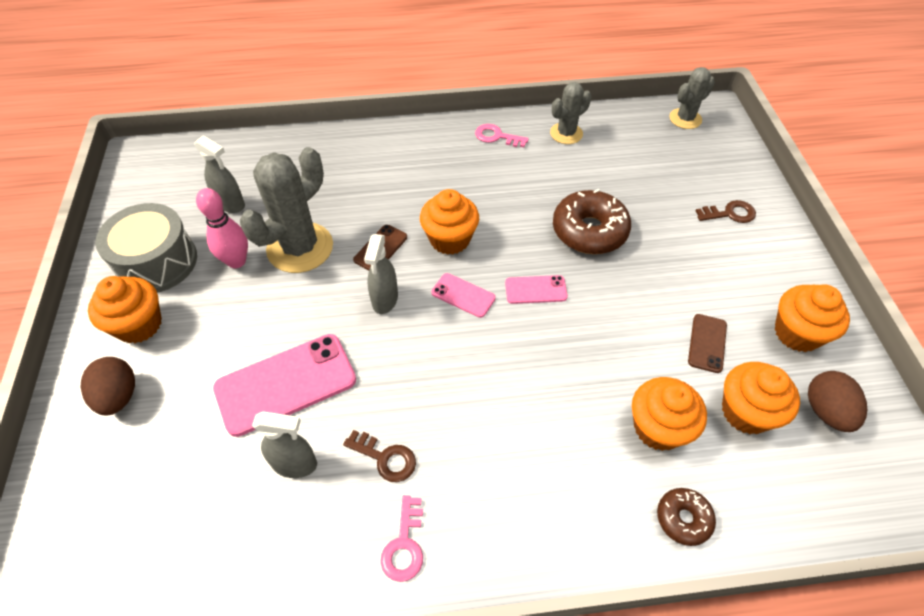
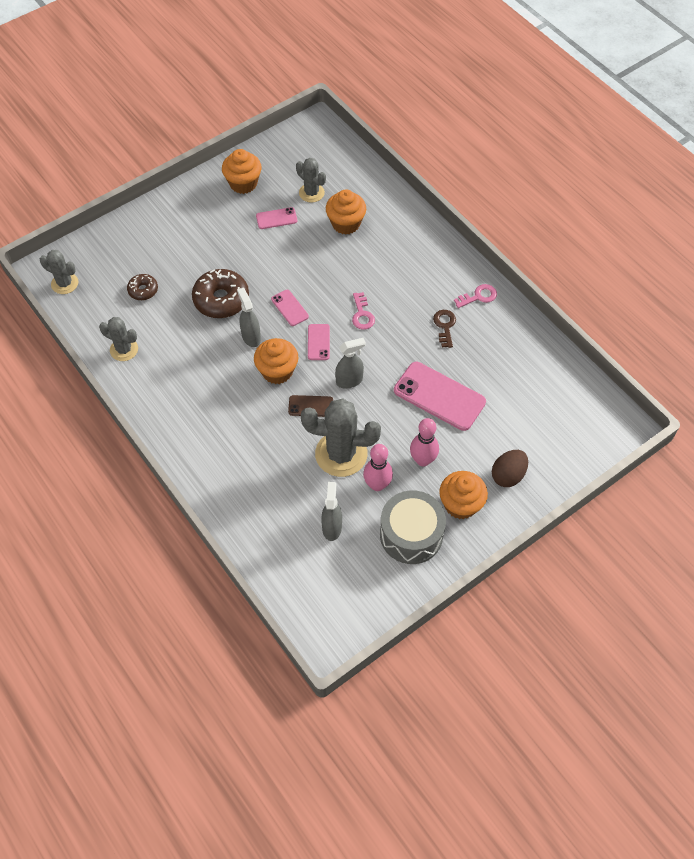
camera: 120 degrees left, 5 degrees up
grey spray bottle [252,411,317,478] -> grey spray bottle moved to [237,288,261,347]
pink key [475,124,529,147] -> pink key moved to [352,292,375,330]
brown donut [657,488,716,546] -> brown donut moved to [127,274,158,300]
brown phone [688,314,727,373] -> pink phone [256,207,297,229]
brown key [696,200,756,223] -> none
orange cupcake [722,362,800,434] -> grey cactus [296,158,326,203]
brown egg [808,371,867,432] -> none
none -> pink bowling pin [410,418,439,466]

